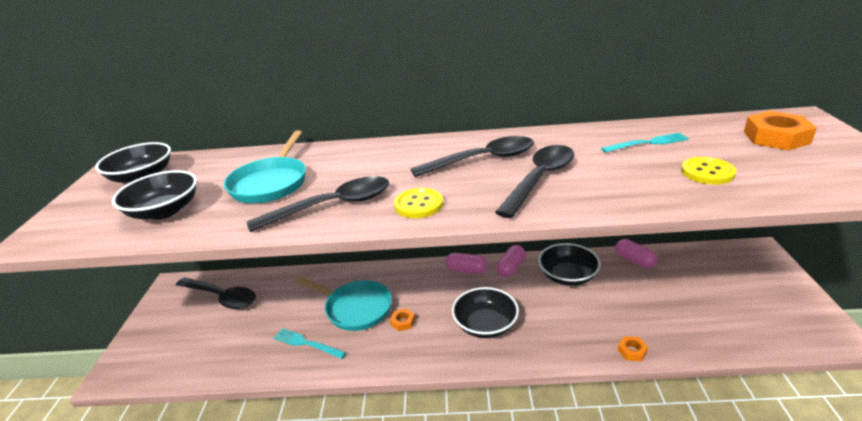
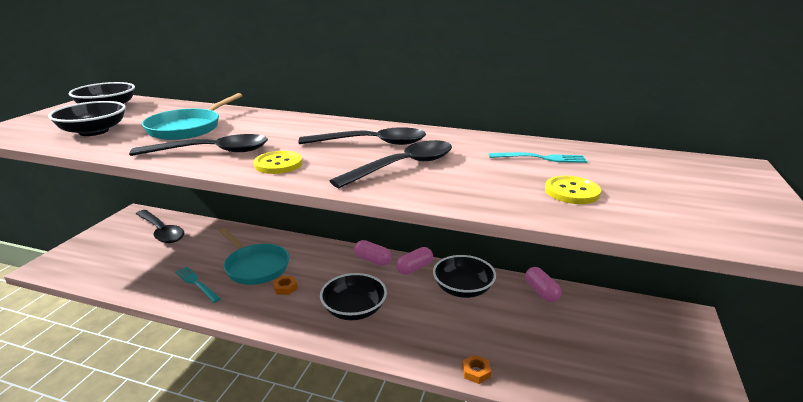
camera: 15 degrees right, 5 degrees down
orange nut [744,111,817,150] -> none

